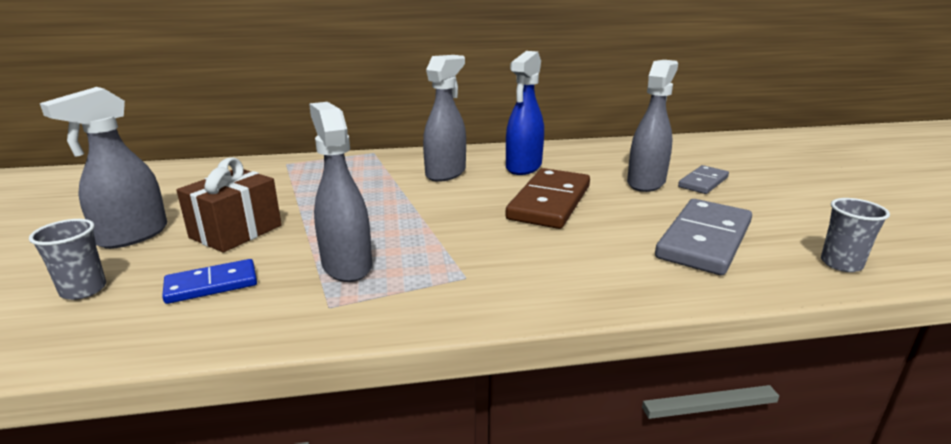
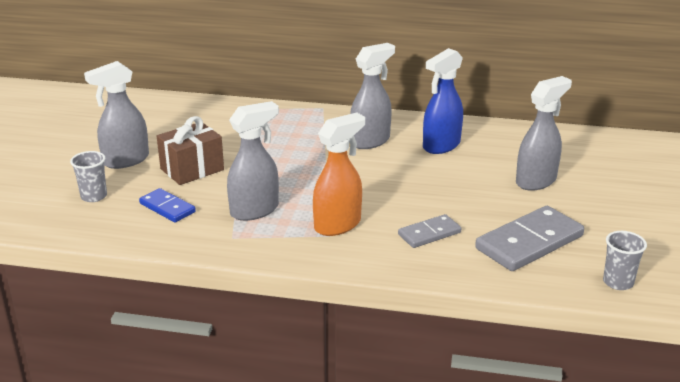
camera: 20 degrees right, 5 degrees up
blue domino [162,259,257,304] -> blue domino turned 45 degrees clockwise [139,188,196,222]
grey spray bottle [309,102,372,282] -> grey spray bottle turned 60 degrees clockwise [227,101,279,221]
brown domino [505,168,590,229] -> none
grey domino [678,165,729,194] -> grey domino moved to [398,214,462,248]
none -> orange spray bottle [313,113,365,236]

